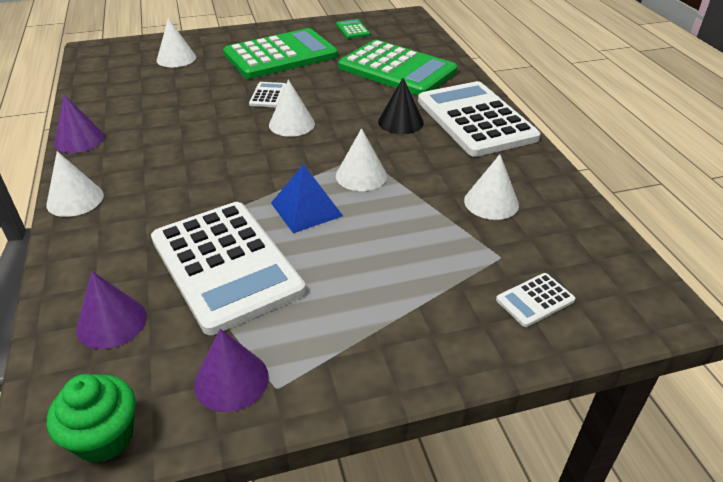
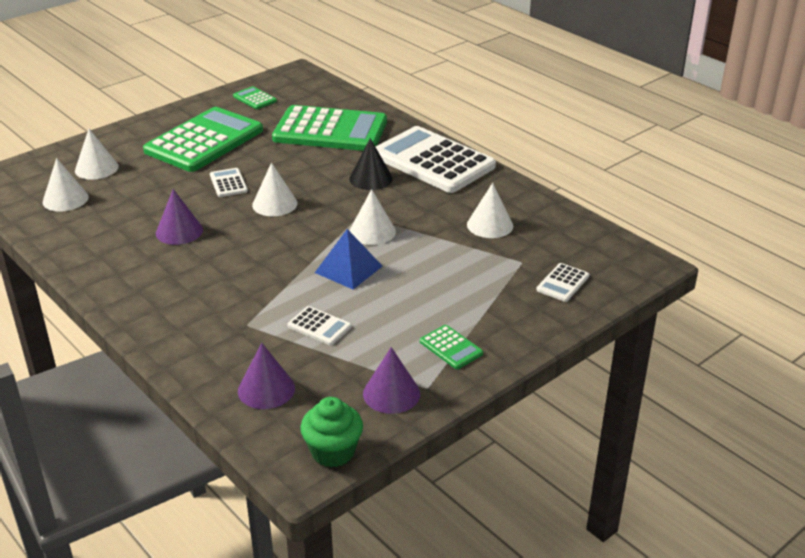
camera: 25 degrees left, 5 degrees down
white cone [46,151,104,217] -> white cone moved to [42,158,89,212]
purple cone [54,94,105,153] -> purple cone moved to [156,189,203,245]
white calculator [151,202,306,335] -> white calculator [287,306,352,345], size x0.41
none -> green calculator [420,325,483,369]

